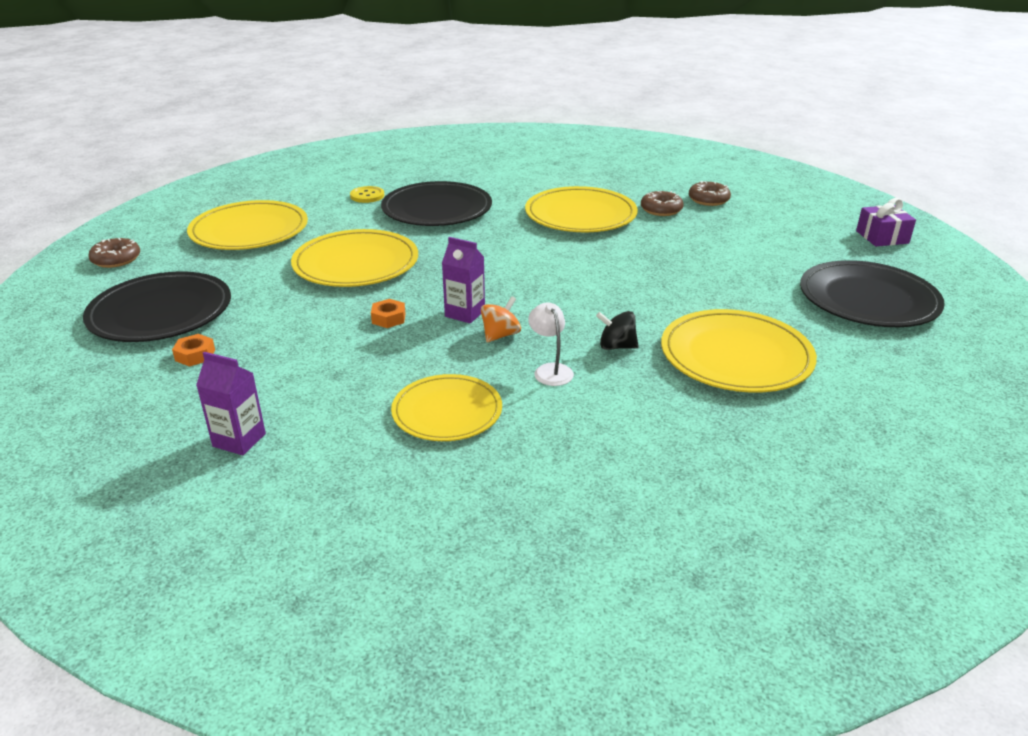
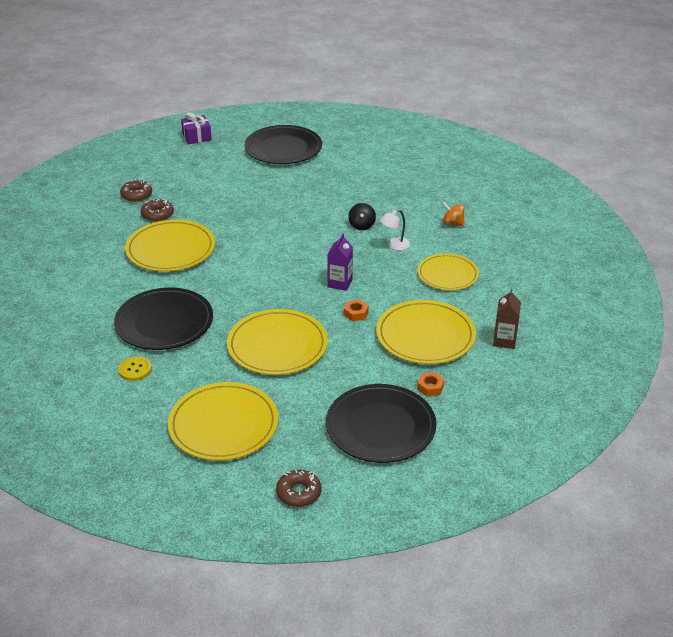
camera: 100 degrees left, 5 degrees up
purple carton [196,352,266,455] -> brown carton [493,289,521,349]
orange spinning top [481,296,521,342] -> orange spinning top moved to [442,202,465,226]
yellow plate [661,309,817,393] -> yellow plate moved to [376,300,476,364]

